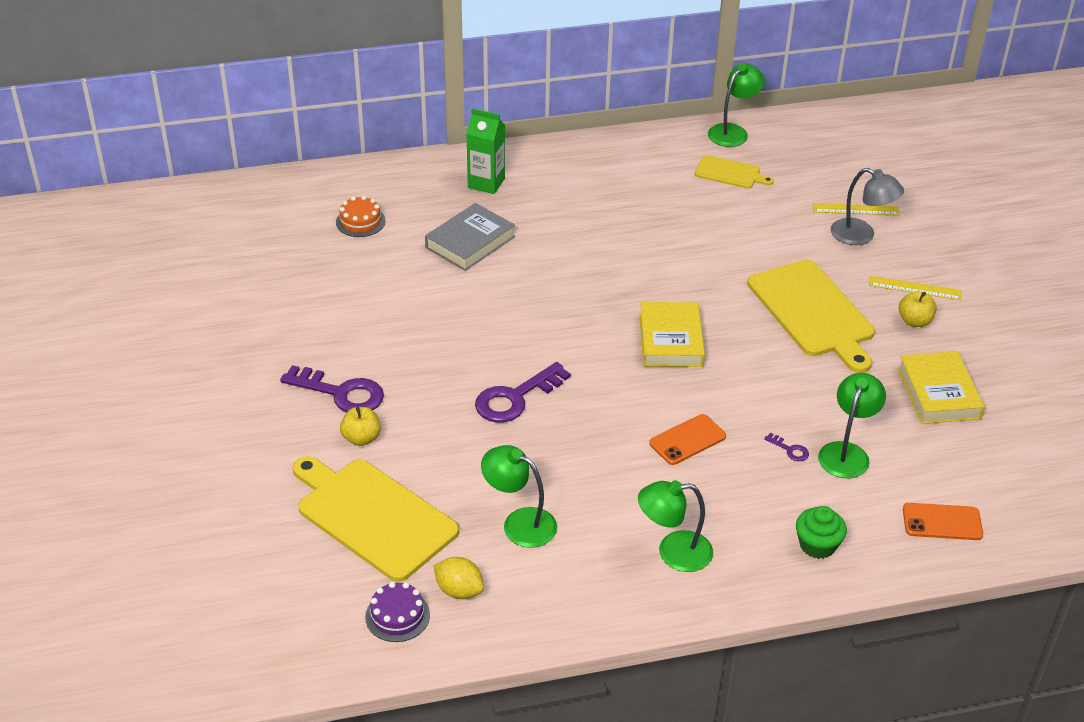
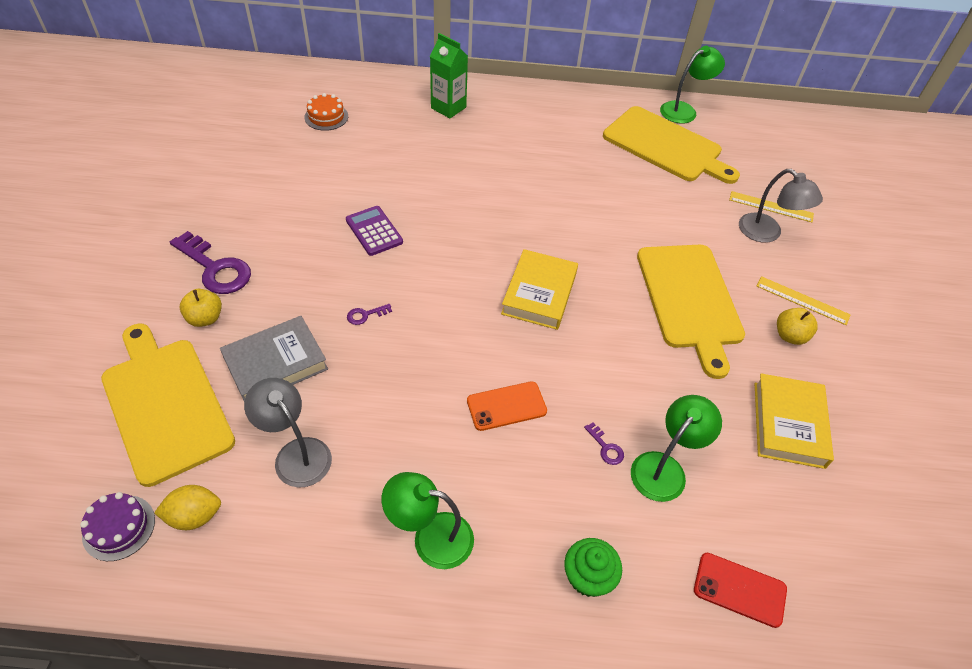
camera: 15 degrees right, 10 degrees up
grey book [425,203,515,271] -> grey book moved to [220,316,328,402]
yellow lemon [433,557,484,599] -> yellow lemon turned 60 degrees counterclockwise [154,485,221,530]
purple key [475,362,571,423] -> purple key [347,304,392,325], size x0.43
green lamp [481,445,557,548] -> grey lamp [244,378,332,488]
yellow cutting board [695,155,774,189] -> yellow cutting board [603,106,740,184], size x1.93
orange phone [903,503,983,540] -> red phone [694,553,787,628]
none -> purple calculator [346,206,403,256]

